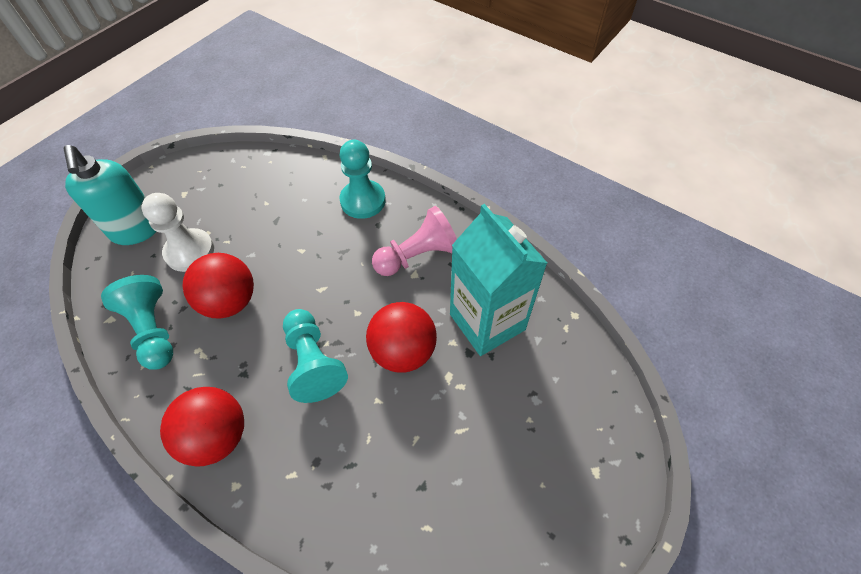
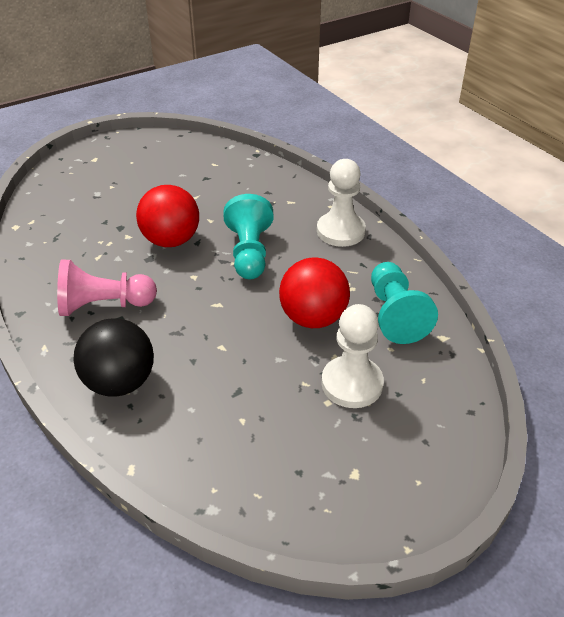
camera: 160 degrees left, 15 degrees down
turquoise soap dispenser [64,145,156,245] -> none
red ball [160,387,244,467] -> white pawn [317,159,366,247]
turquoise pawn [339,140,386,219] -> black ball [73,318,154,397]
turquoise carton [450,204,547,356] -> none

